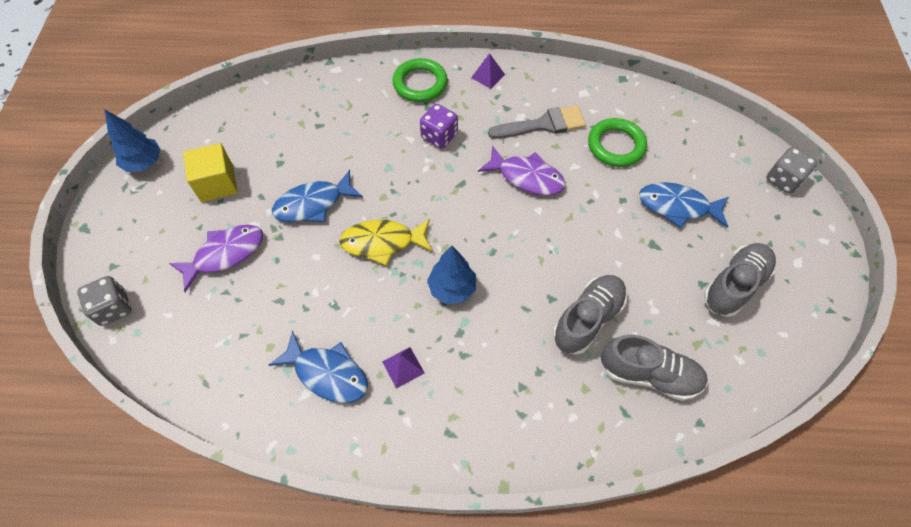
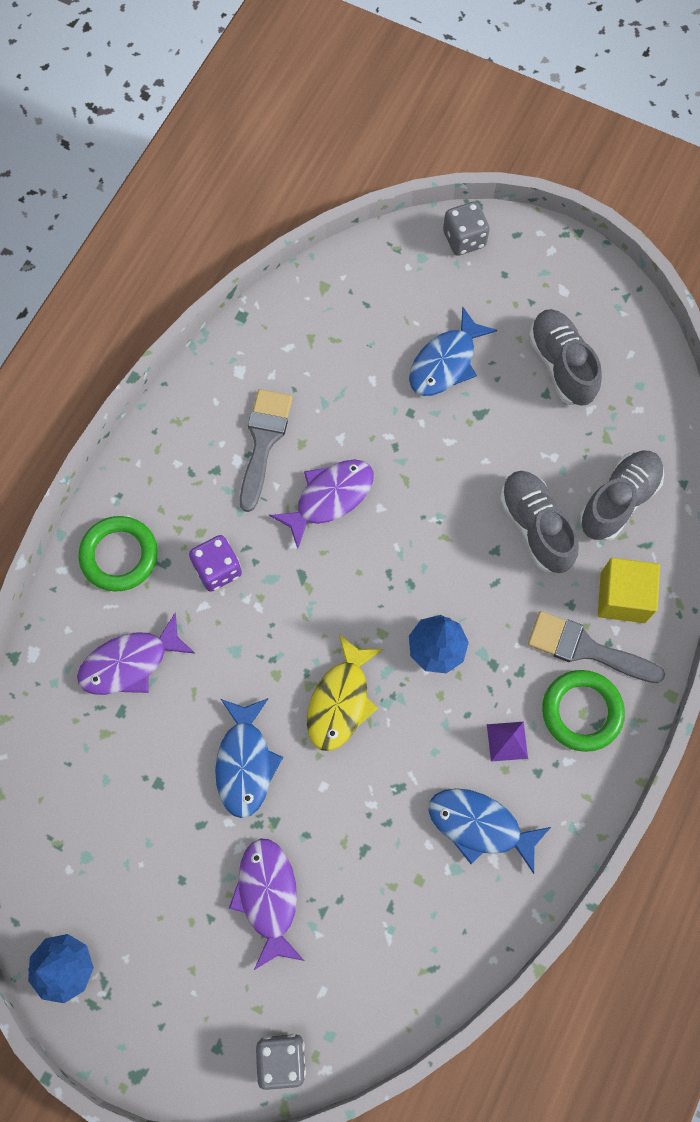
camera: 65 degrees left, 10 degrees up
yellow cube [183,143,238,202] -> yellow cube moved to [598,558,660,623]
blue fish [269,331,368,403] -> blue fish turned 120 degrees counterclockwise [428,788,551,874]
purple pyramid [471,53,505,89] -> none
green ring [588,118,647,167] -> green ring moved to [542,670,625,752]
none -> purple fish [77,613,195,695]
none -> grey brush [528,611,665,683]

